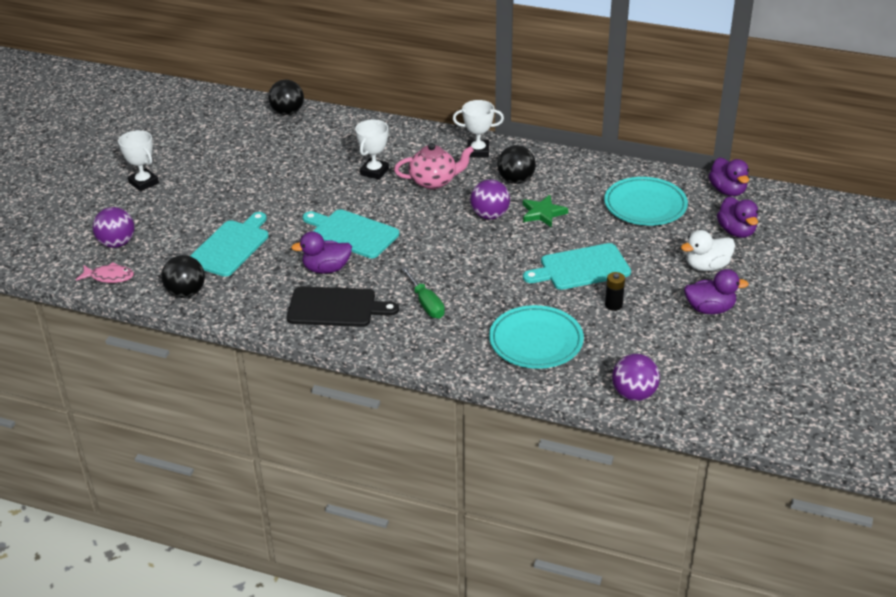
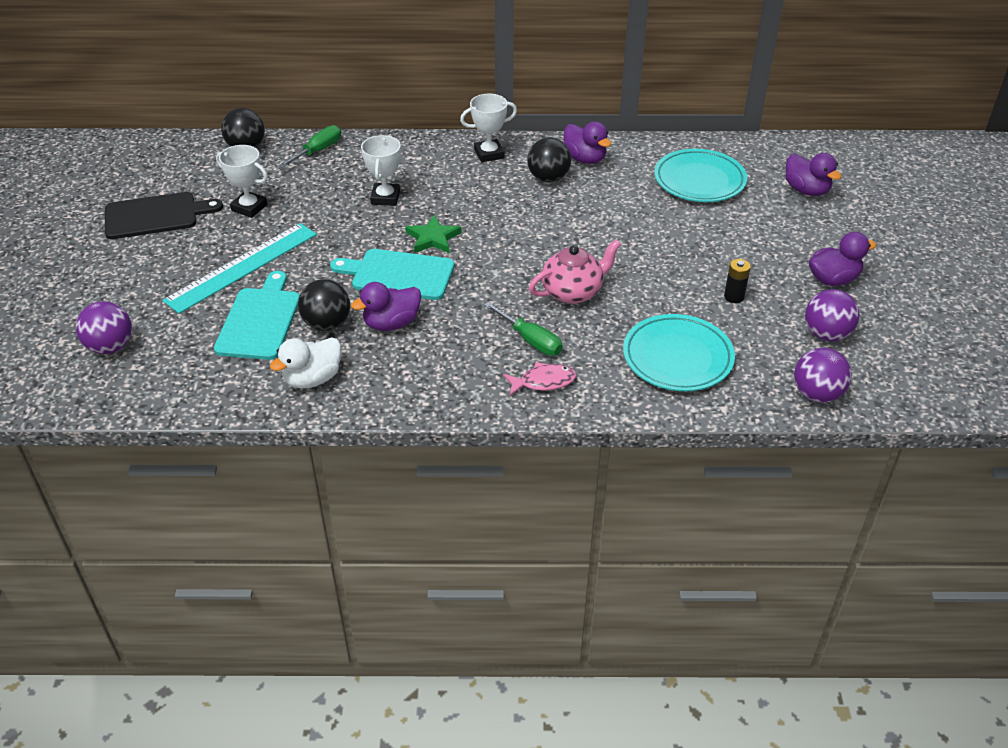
camera: 20 degrees left, 5 degrees up
pink fish [76,262,134,283] -> pink fish moved to [503,362,576,396]
white trophy [118,130,159,191] -> white trophy moved to [216,145,268,218]
black ball [161,255,205,298] -> black ball moved to [298,279,350,331]
black cutting board [287,286,399,327] -> black cutting board moved to [105,192,223,239]
pink teapot [394,143,474,189] -> pink teapot moved to [529,240,621,304]
purple ball [470,180,510,220] -> purple ball moved to [805,289,859,341]
green star [523,195,568,228] -> green star moved to [406,215,461,253]
turquoise cutting board [523,243,631,290] -> none
white duck [681,230,735,271] -> white duck moved to [270,337,341,389]
purple duck [709,157,749,196] -> purple duck moved to [563,122,611,164]
none -> turquoise ruler [162,223,317,314]
none -> green screwdriver [278,125,341,168]

